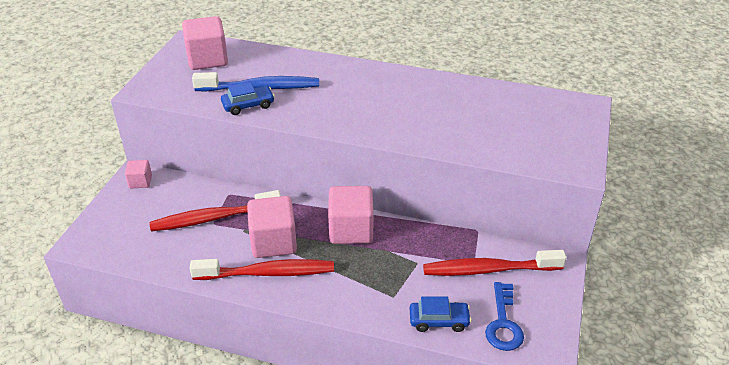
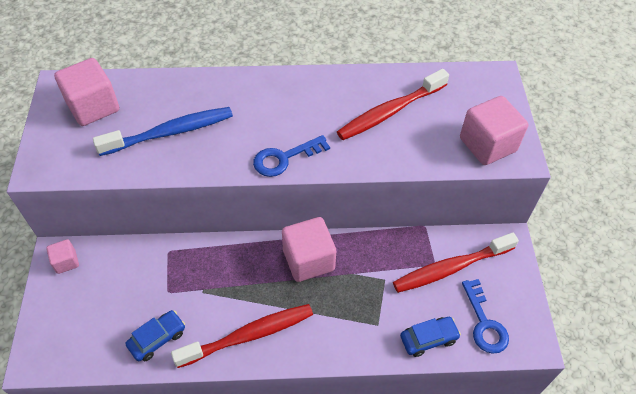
camera: 20 degrees left, 15 degrees up
red toothbrush [149,190,281,232] -> red toothbrush moved to [337,69,449,140]
blue car [221,82,275,115] -> blue car moved to [126,310,185,361]
pink cube [247,196,297,258] -> pink cube moved to [460,96,528,165]
none -> blue key [253,135,330,177]

